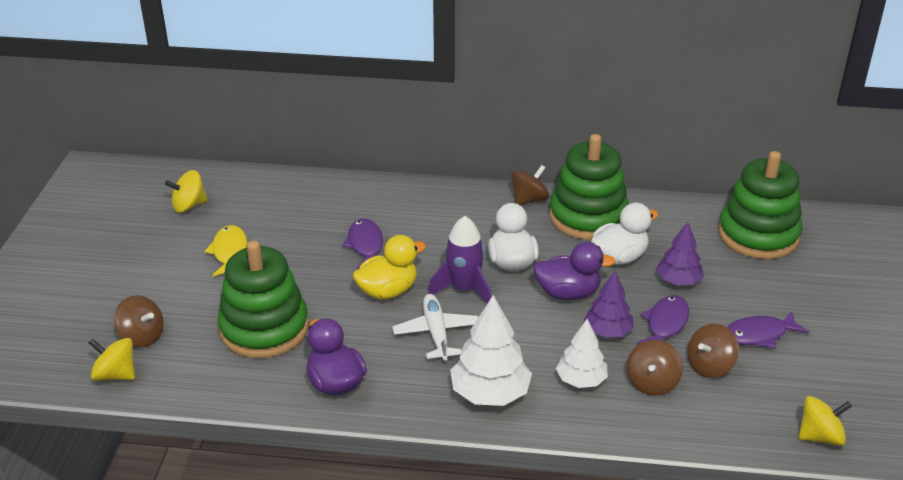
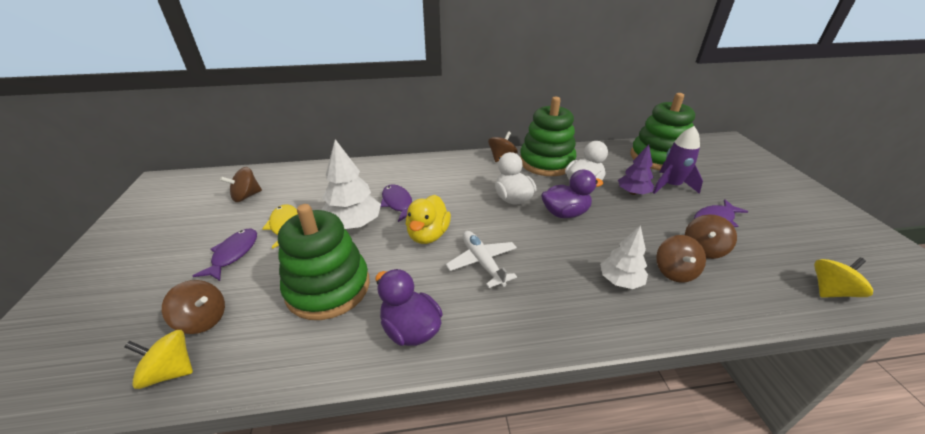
camera: 15 degrees left, 0 degrees up
yellow spinning top [165,170,208,213] -> brown spinning top [220,167,262,202]
yellow duck [353,235,426,300] -> yellow duck turned 150 degrees clockwise [406,195,451,244]
purple rocket [428,216,492,304] -> purple rocket moved to [653,126,703,194]
white tree [450,295,532,406] -> white tree moved to [321,139,381,229]
purple tree [584,271,634,338] -> none
purple fish [637,295,689,344] -> purple fish moved to [193,229,257,281]

